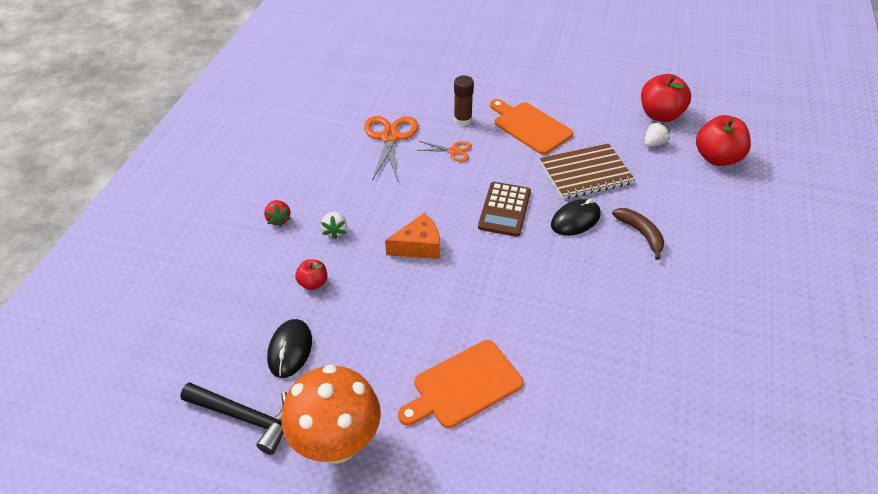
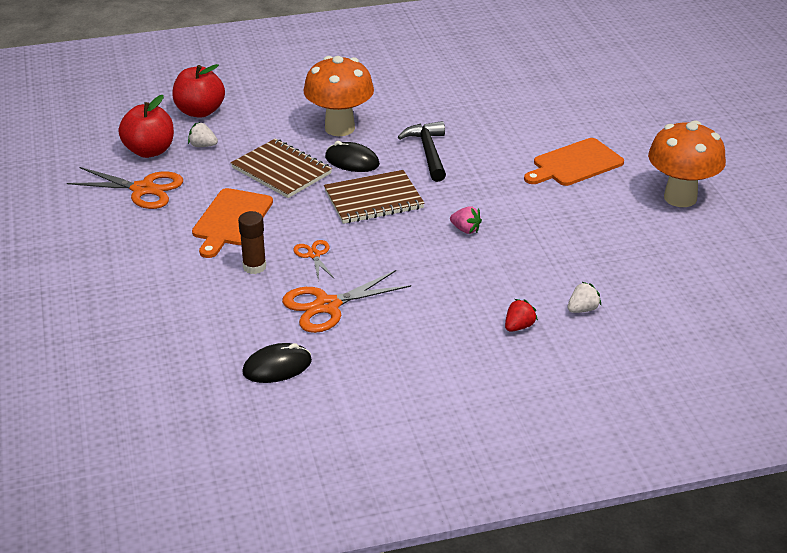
camera: 120 degrees left, 10 degrees down
black hammer [180,382,287,455] -> black hammer moved to [398,121,446,182]
black mouse [267,319,312,378] -> black mouse moved to [242,343,312,383]
red apple [295,259,327,290] -> none
white strawberry [321,212,347,239] -> white strawberry moved to [568,282,601,313]
orange cheese [385,213,440,259] -> pink strawberry [450,206,482,234]
orange cutting board [398,340,524,428] -> orange cutting board turned 120 degrees clockwise [524,138,624,186]
brown calculator [478,182,531,237] -> brown notebook [324,170,425,224]
brown banana [612,208,664,260] -> orange mushroom [304,56,374,136]
none -> orange scissors [67,167,183,209]

